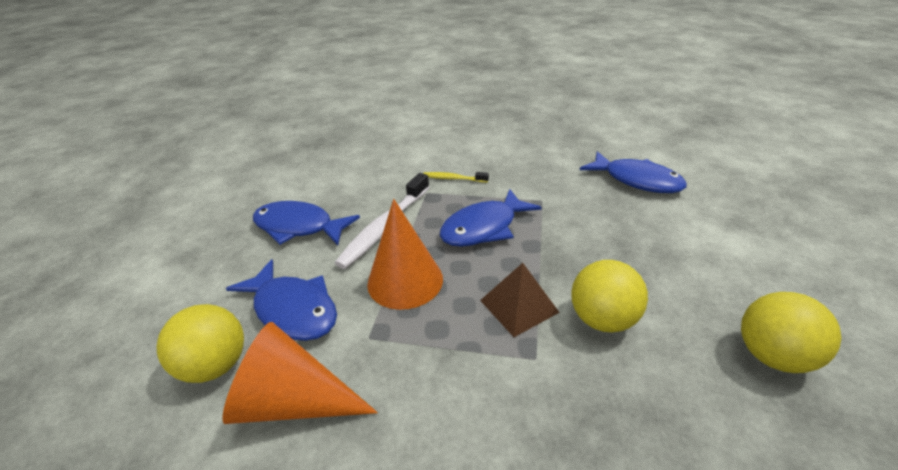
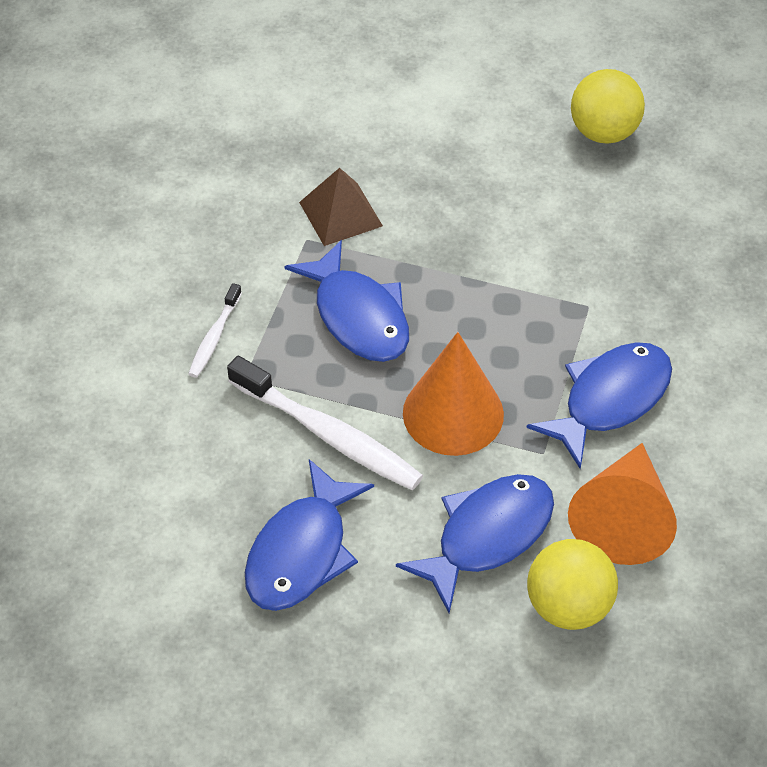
camera: 85 degrees left, 15 degrees up
yellow toothbrush [423,172,489,183] -> white toothbrush [188,283,242,378]
brown pyramid [480,263,560,337] -> brown pyramid moved to [299,168,383,246]
yellow ball [571,260,648,332] -> none
blue fish [580,151,687,193] -> blue fish moved to [526,342,672,469]

